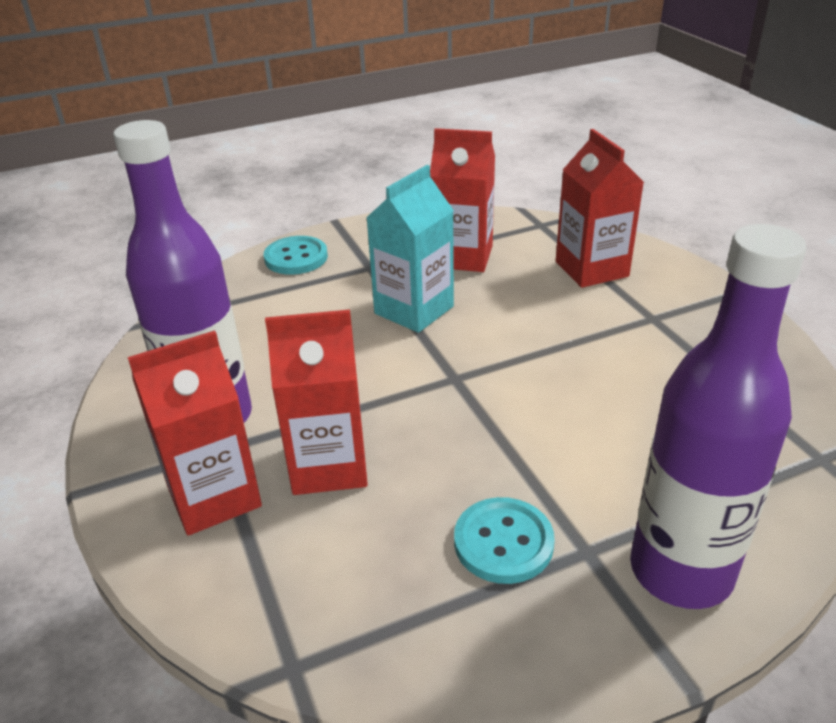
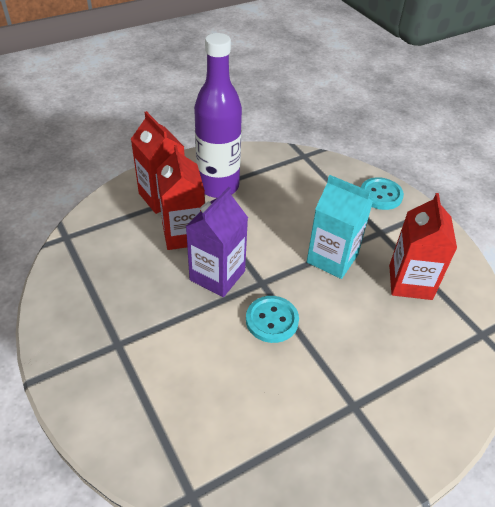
camera: 80 degrees right, 10 degrees up
turquoise button [454,497,555,584] -> turquoise button moved to [246,296,299,343]
red carton [556,129,644,288] -> none
purple bottle [630,224,807,609] -> none
none -> purple carton [186,187,248,297]

